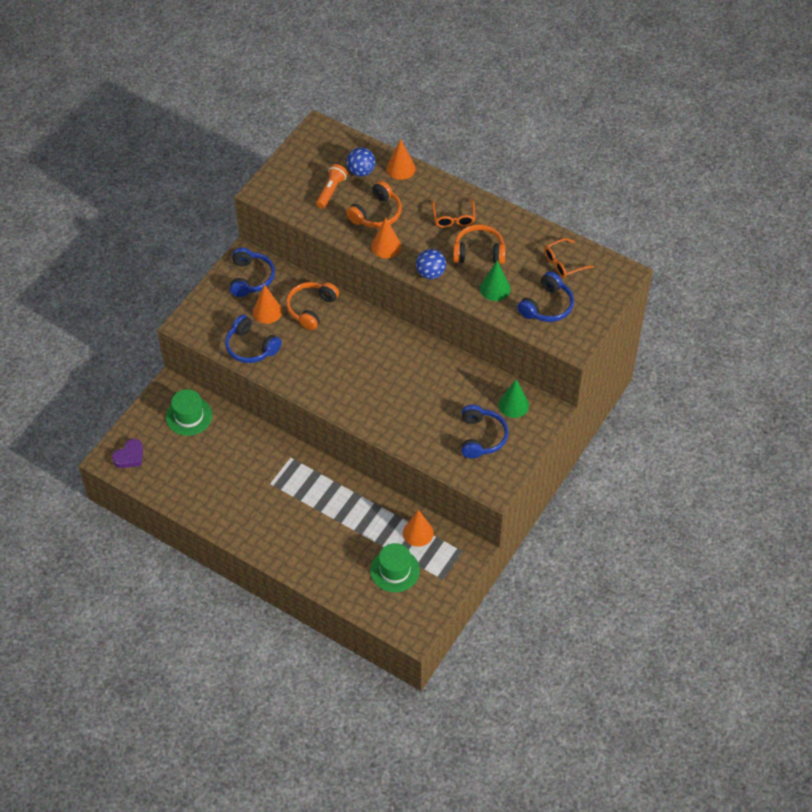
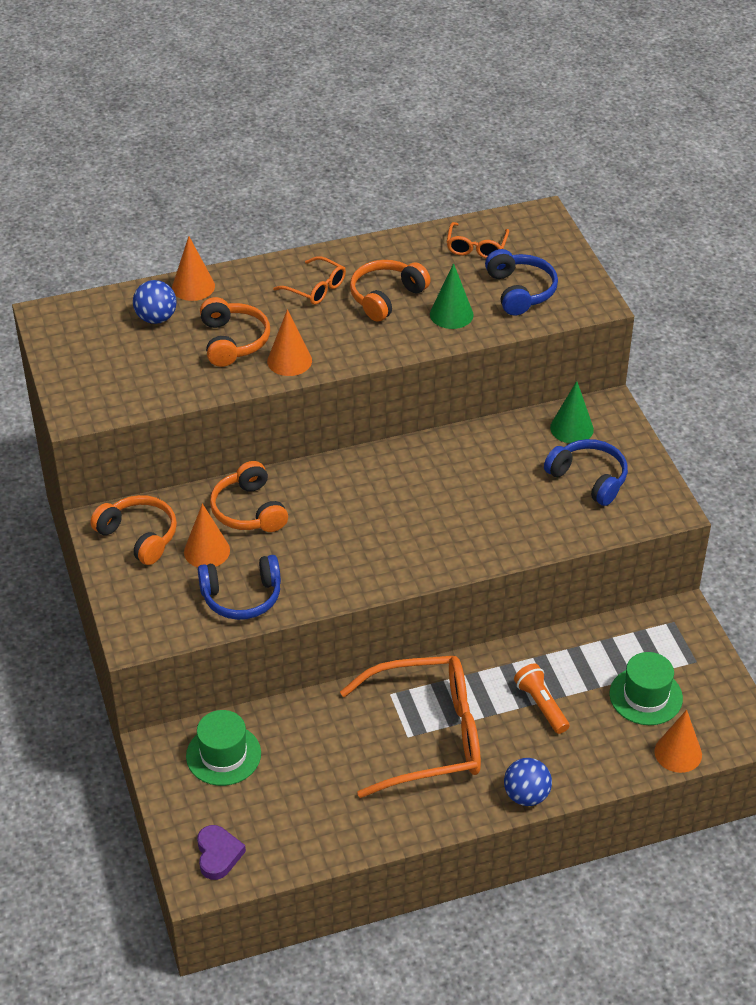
camera: 50 degrees left, 10 degrees down
blue headphones [230,247,275,297] -> orange headphones [90,495,177,565]
orange flashlight [316,164,348,208] -> orange flashlight moved to [514,663,570,734]
orange cone [403,510,434,547] -> orange cone moved to [654,710,702,773]
blue ball [416,249,446,279] -> blue ball moved to [504,758,552,806]
none -> orange glasses [340,656,481,798]

